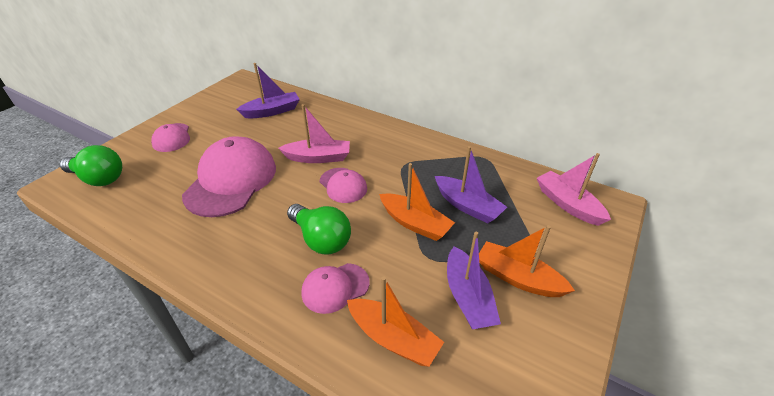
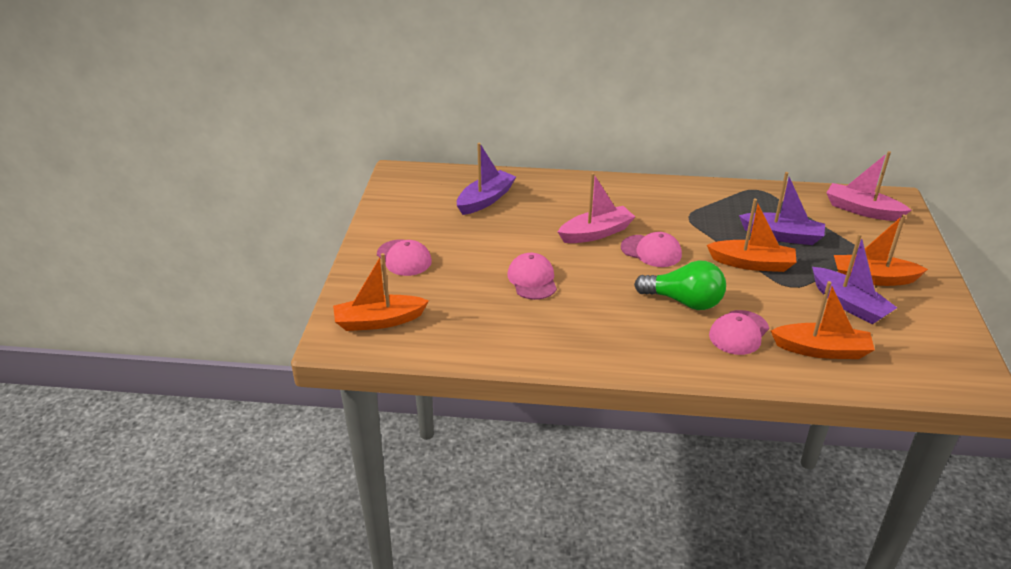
camera: 25 degrees left, 5 degrees down
green light bulb [60,145,122,186] -> orange boat [333,253,429,331]
pink cap [182,136,276,217] -> pink cap [507,253,557,300], size x0.52

